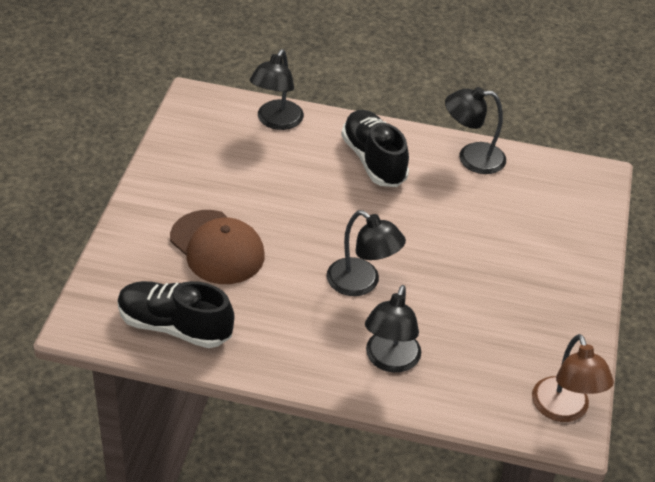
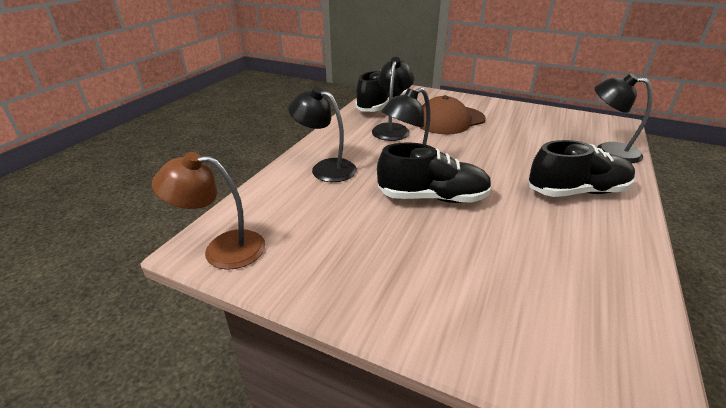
camera: 105 degrees right, 10 degrees down
black lamp [445,87,506,174] -> black lamp moved to [372,57,414,141]
none -> black shoe [377,142,492,203]

